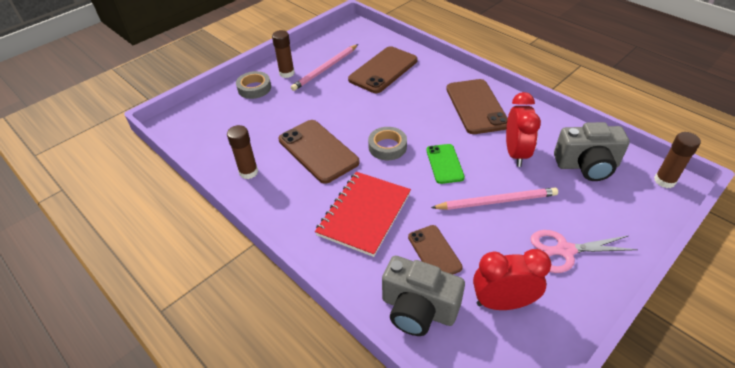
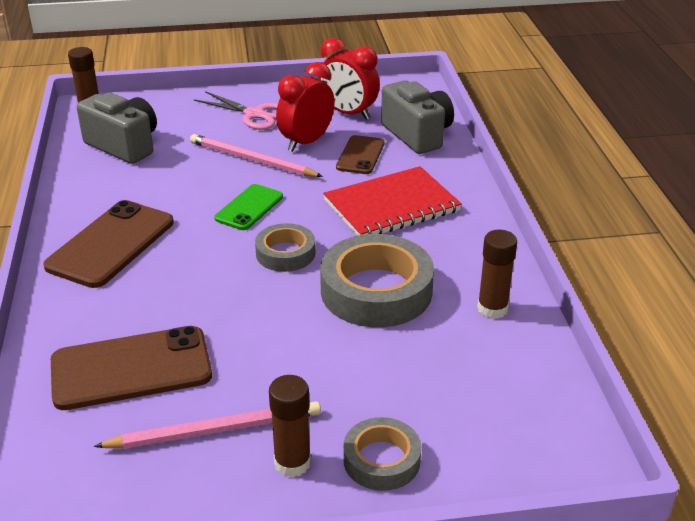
camera: 145 degrees left, 10 degrees down
brown phone [279,120,360,184] -> grey tape [320,234,434,327]
red clock [506,92,541,167] -> red clock moved to [276,62,334,152]

